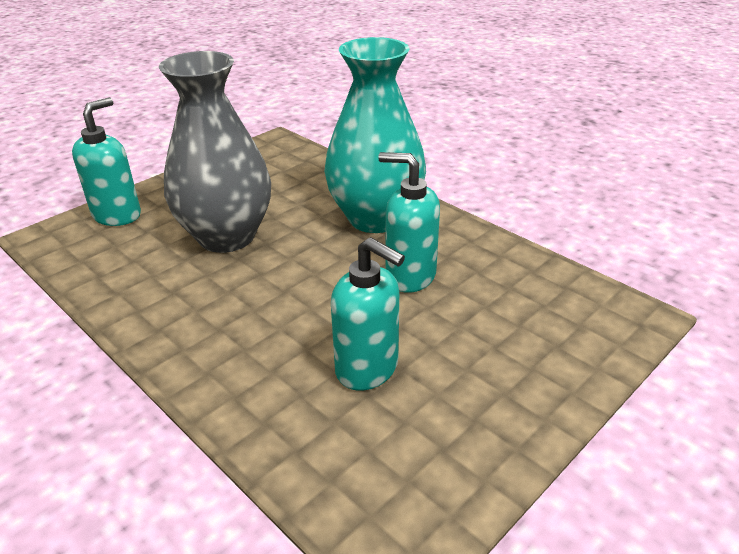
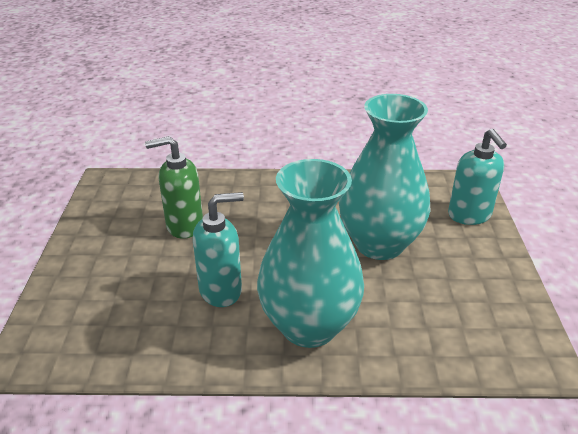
camera: 135 degrees right, 0 degrees up
grey vase [159,51,271,253] -> turquoise vase [339,94,431,260]
turquoise soap dispenser [331,237,405,391] -> green soap dispenser [145,136,203,239]

